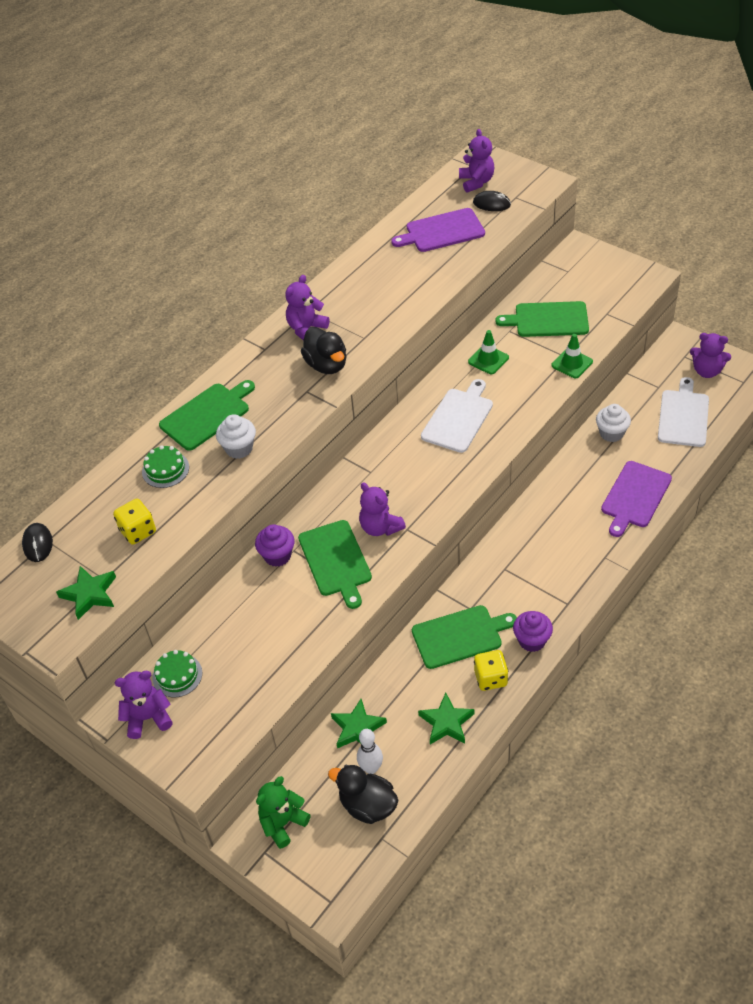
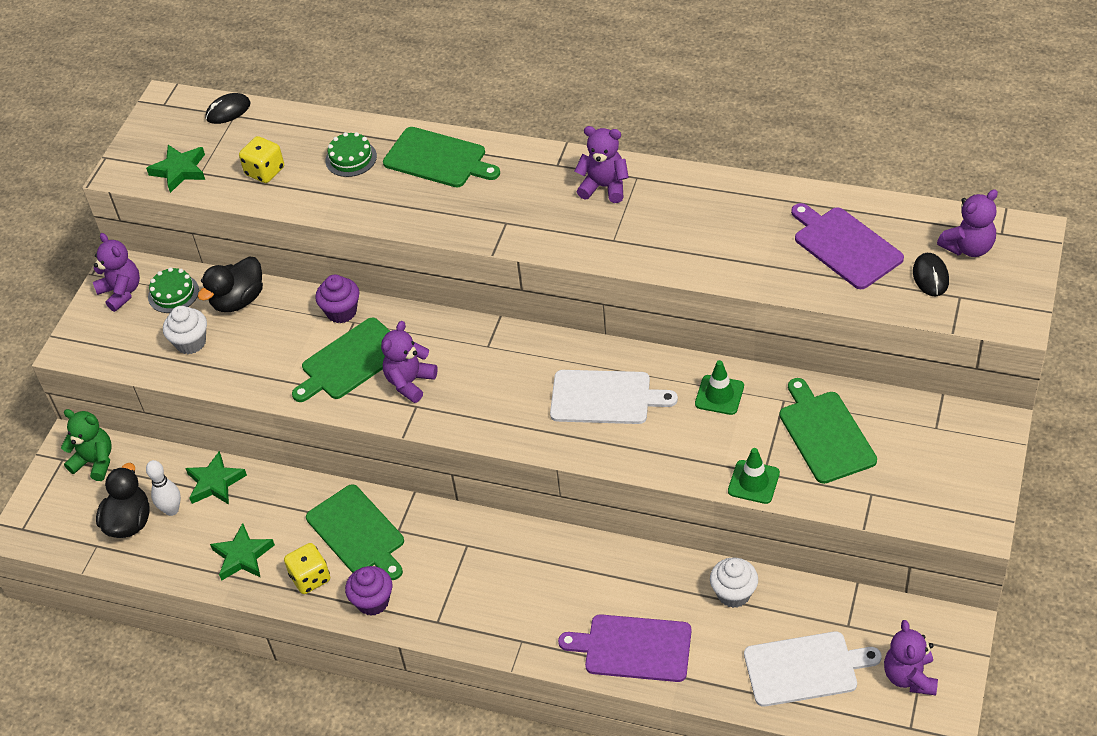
camera: 70 degrees right, 0 degrees up
white cupcake [216,414,256,459] -> white cupcake moved to [163,306,207,354]
black duck [301,327,346,374] -> black duck moved to [198,257,263,312]

